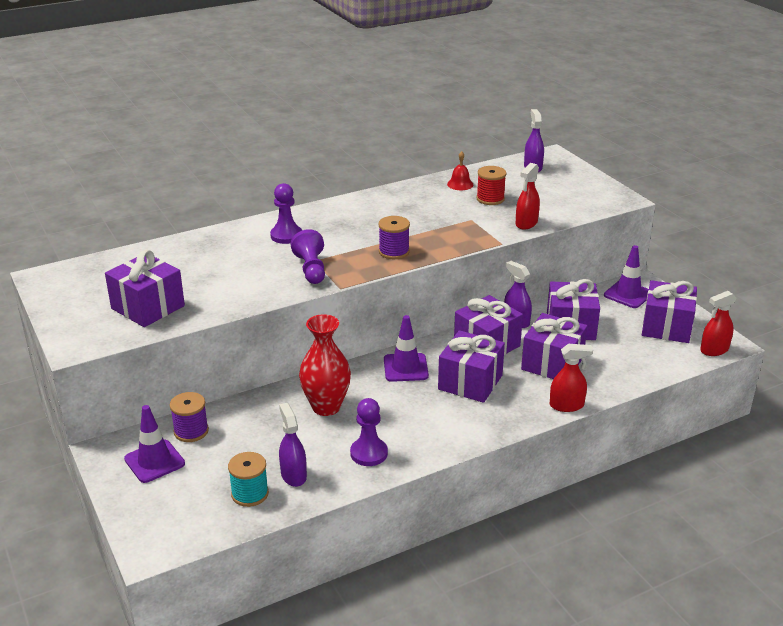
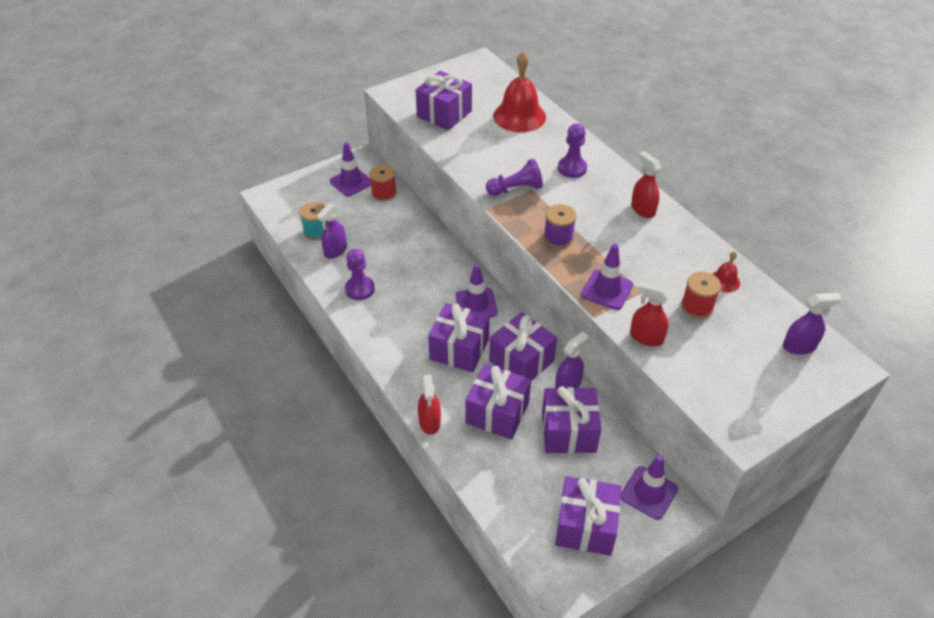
camera: 85 degrees right, 15 degrees up
purple spool [170,392,209,442] -> red spool [369,165,397,202]
purple spray bottle [279,403,307,487] -> purple spray bottle turned 150 degrees clockwise [316,204,347,259]
red vase [299,314,351,416] -> none
red spray bottle [700,291,736,356] -> red spray bottle moved to [631,151,661,218]
none -> red bell [493,51,546,132]
none -> purple traffic cone [581,244,633,310]

